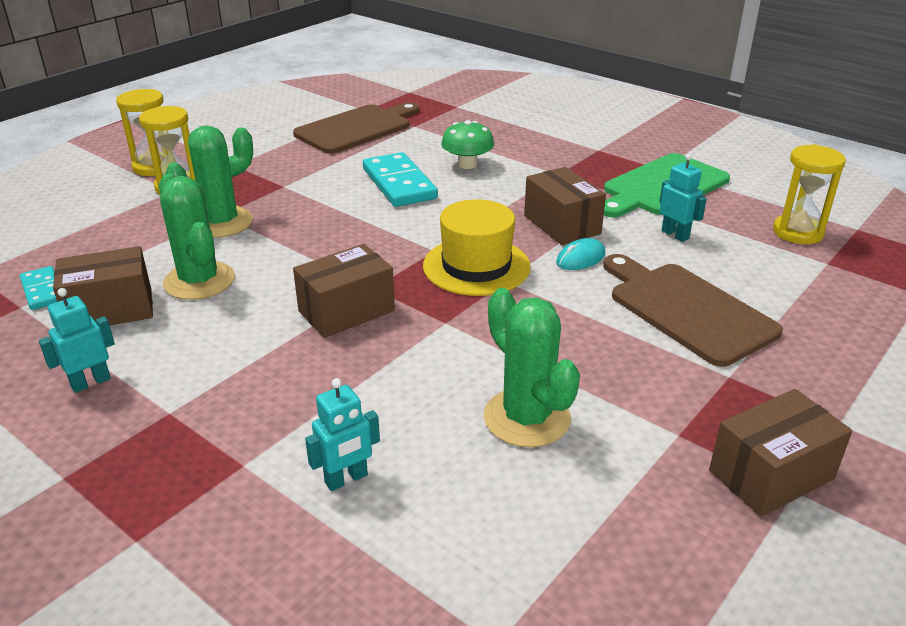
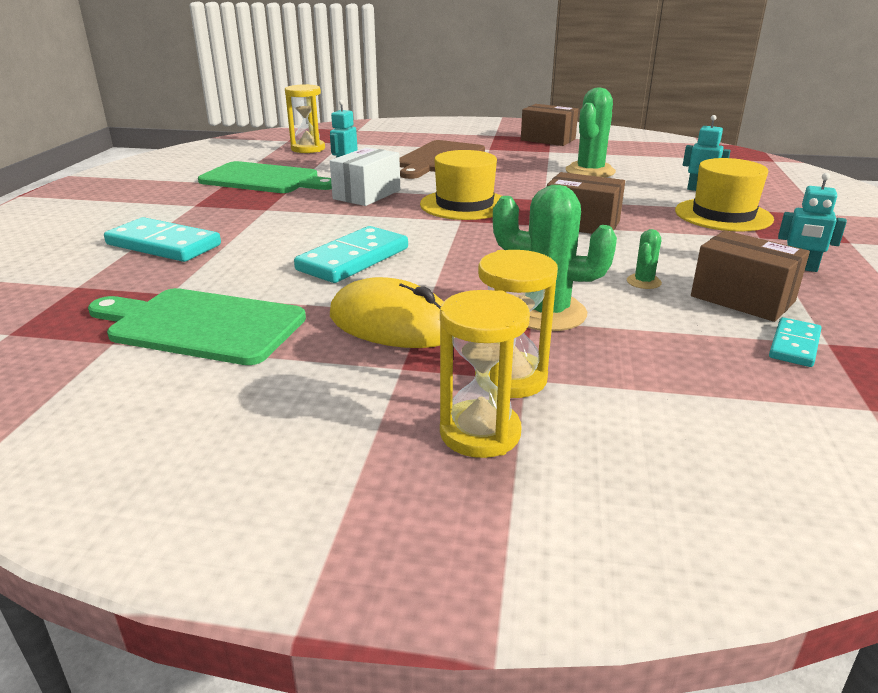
camera: 120 degrees left, 5 degrees down
green cactus [159,173,235,300] -> green cactus [627,229,662,289], size x0.46
brown cutting board [293,102,419,154] -> green cutting board [88,288,306,365]
green mushroom [441,120,494,169] -> none
brown box [524,167,606,245] -> white box [330,147,400,206]
turquoise mouse [556,238,605,270] -> none
none -> turquoise domino [104,217,221,262]
none -> yellow mouse [330,277,444,348]
none -> yellow hat [675,158,774,232]

